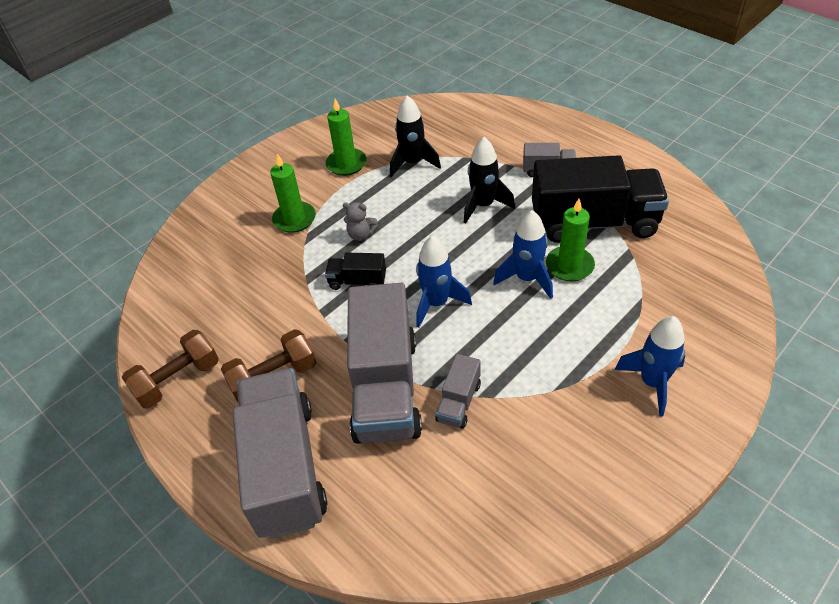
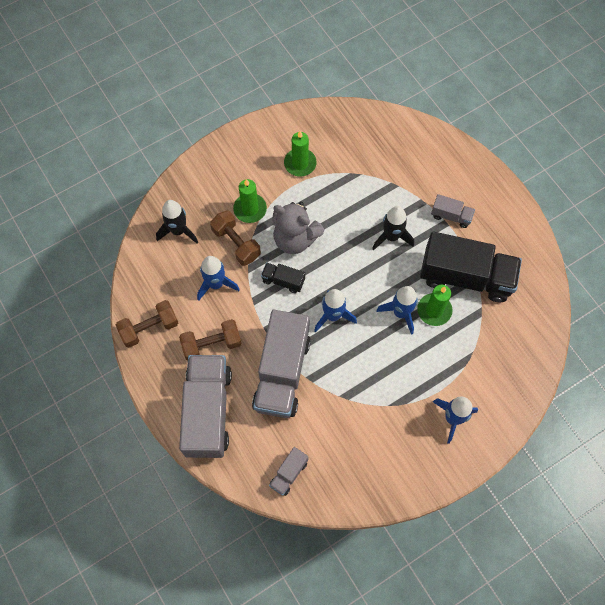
camera: 10 degrees right, 20 degrees up
grey teddy bear [343,202,378,241] -> grey teddy bear [272,202,324,254], size x2.10
black rocket [390,96,441,177] -> black rocket moved to [156,200,198,244]
grey truck [435,354,481,429] -> grey truck moved to [269,447,308,496]
none -> blue rocket [197,256,240,301]
none -> brown dumbbell [210,210,261,266]

